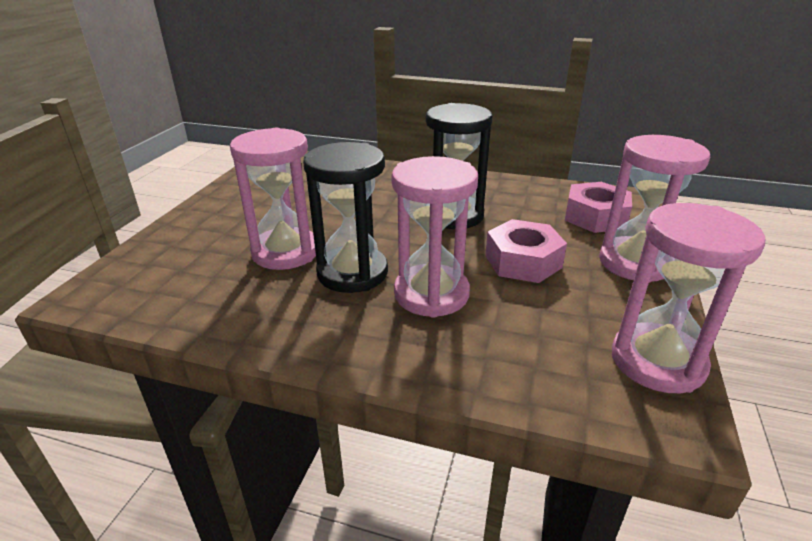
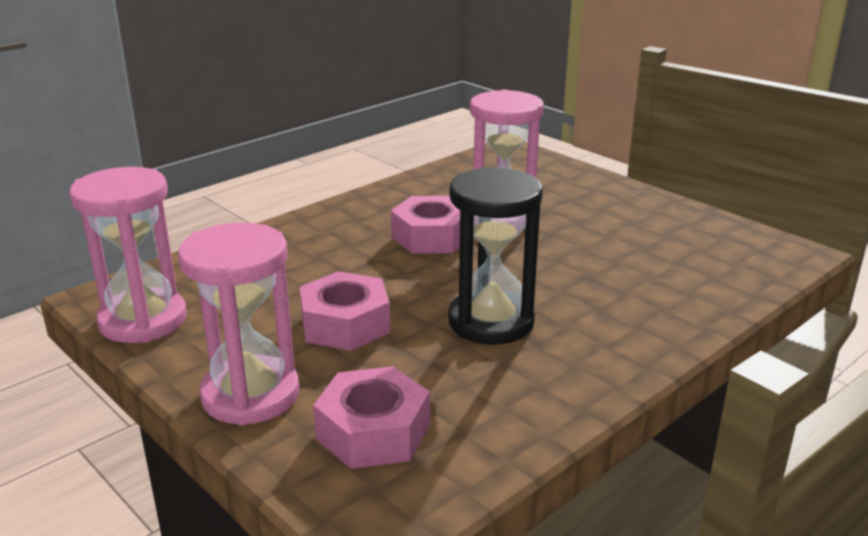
camera: 120 degrees right, 5 degrees down
black hourglass [303,142,388,293] -> pink nut [391,196,460,253]
pink hourglass [391,156,478,318] -> none

